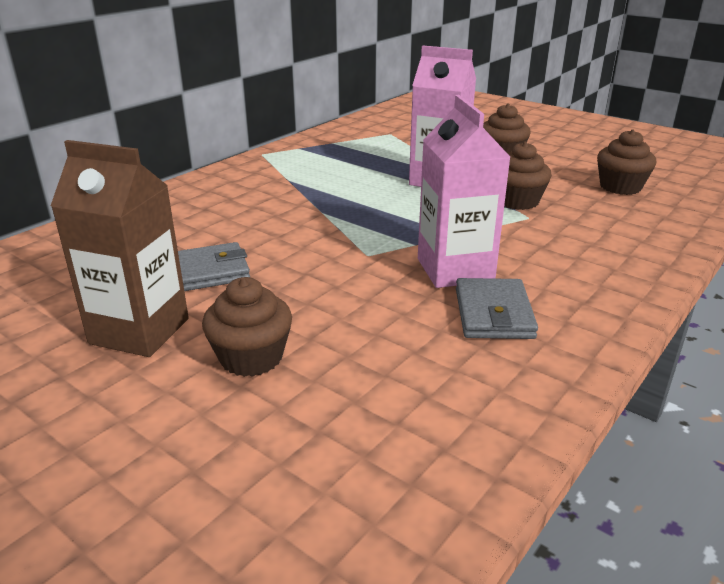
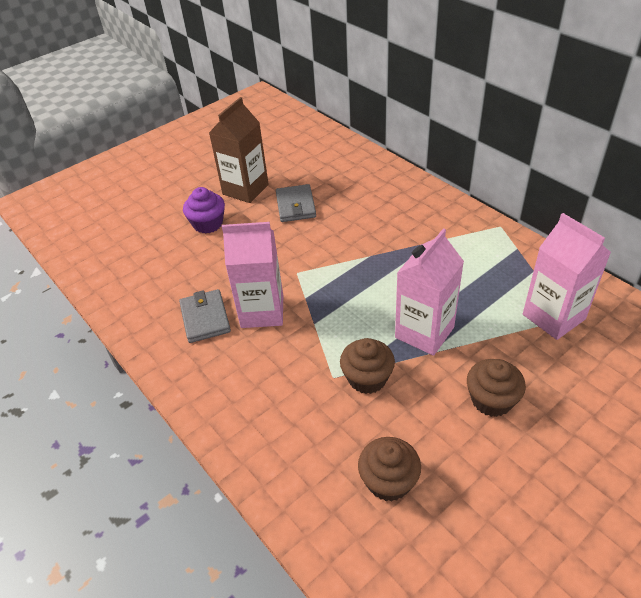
camera: 105 degrees right, 15 degrees up
brown cupcake [202,277,292,377] -> purple cupcake [183,187,225,233]
grey wallet [456,278,538,339] -> grey wallet turned 60 degrees clockwise [179,289,231,343]
none -> pink carton [523,213,611,340]

